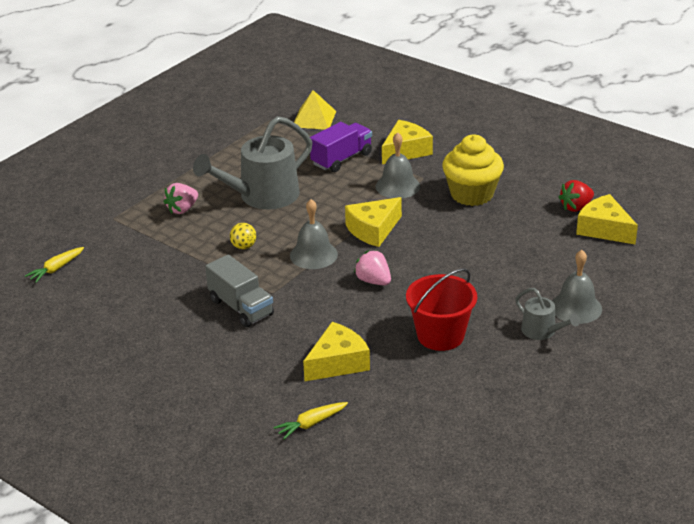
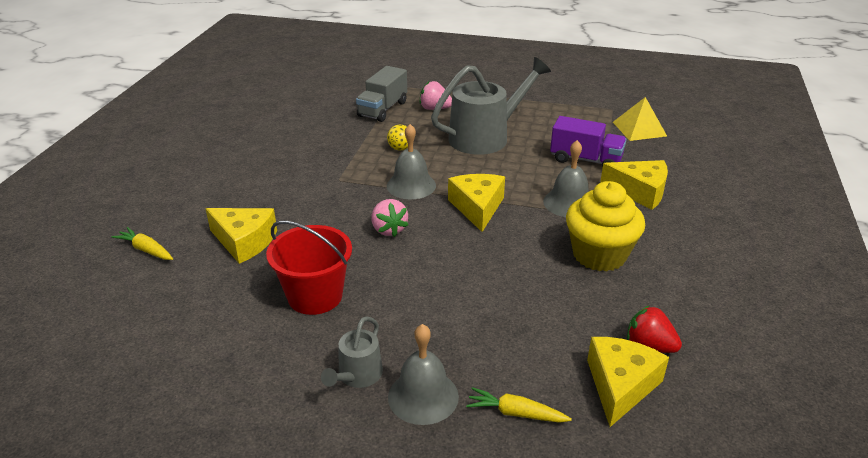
camera: 65 degrees right, 0 degrees up
yellow carrot [25,247,84,283] -> yellow carrot moved to [466,387,572,423]
grey watering can [193,116,313,209] -> grey watering can turned 120 degrees clockwise [431,57,551,155]
grey truck [205,255,274,327] -> grey truck moved to [356,66,407,122]
yellow cheese [345,197,402,247] -> yellow cheese turned 60 degrees clockwise [448,174,505,232]
pink strawberry [354,250,391,286] -> pink strawberry turned 135 degrees clockwise [372,199,408,237]

